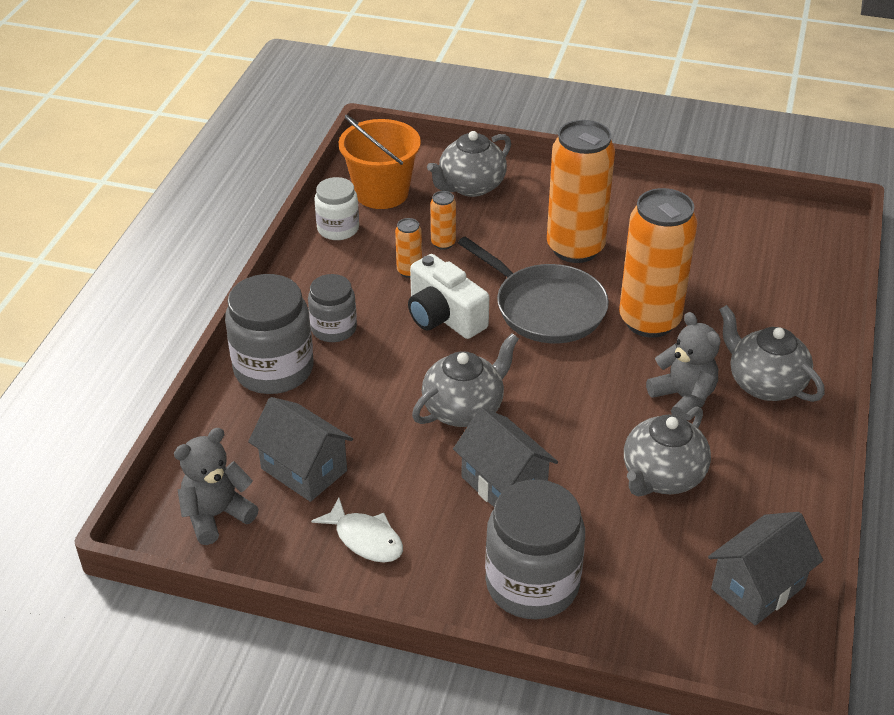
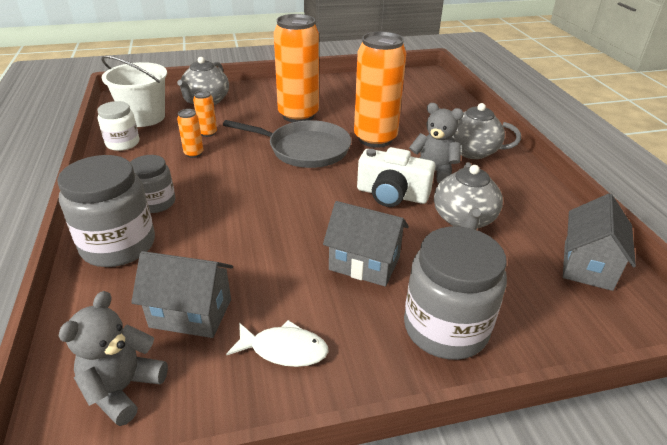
camera: 30 degrees left, 5 degrees down
orange bucket [339,115,421,209] -> white bucket [101,55,167,127]
white camera [408,254,489,339] -> white camera moved to [357,147,435,207]
grey teapot [412,333,519,427] -> none

